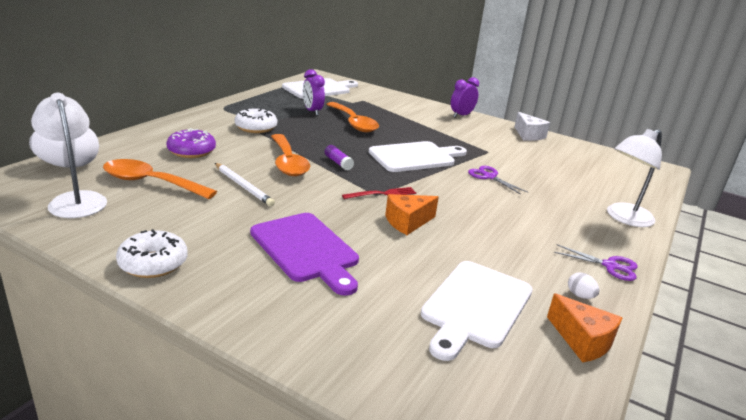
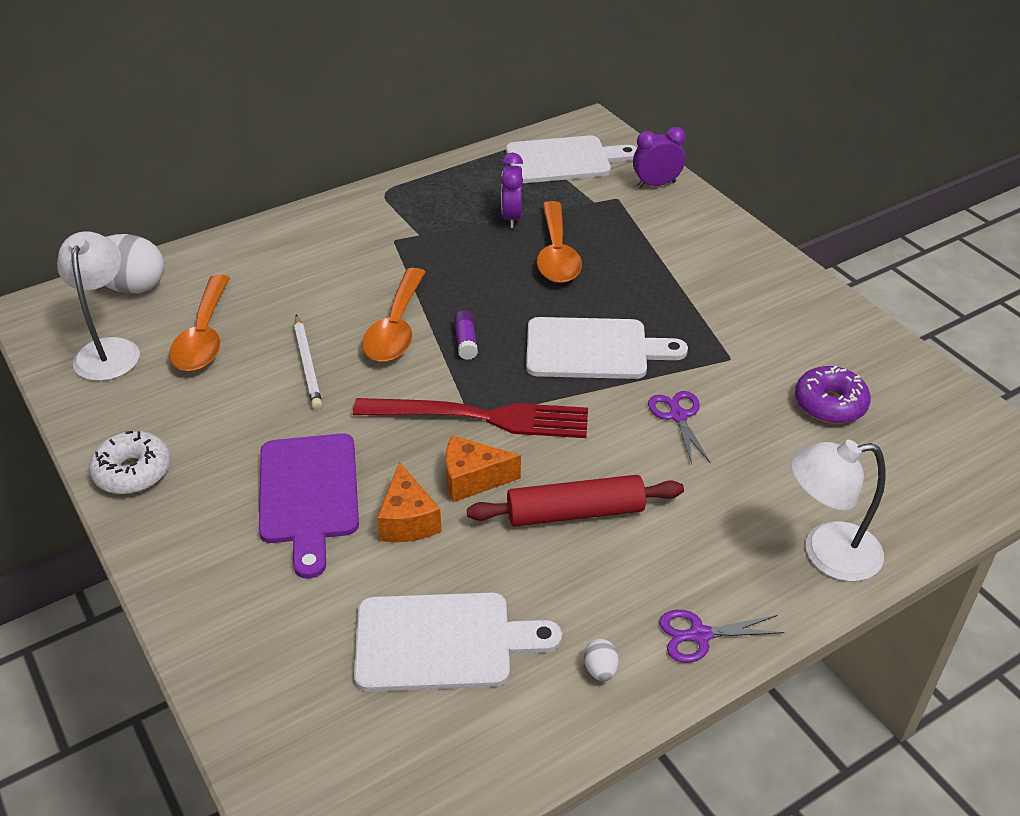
camera: 30 degrees right, 15 degrees up
orange spoon [103,159,217,199] -> orange spoon turned 135 degrees counterclockwise [169,275,230,371]
purple donut [166,128,216,158] -> purple donut moved to [795,365,871,424]
white donut [235,108,277,133] -> none
red fork [342,187,416,199] -> red fork [353,398,588,438], size x2.09
white cutting board [421,261,533,361] -> white cutting board turned 150 degrees counterclockwise [354,592,562,692]
purple clock [451,77,479,118] -> purple clock moved to [633,127,686,188]
white cheese [515,112,550,141] -> none
orange cheese [547,293,623,362] -> orange cheese moved to [377,462,442,542]
purple scissors [554,244,638,281] -> purple scissors turned 120 degrees clockwise [659,610,785,663]
none -> red rolling pin [467,475,684,526]

